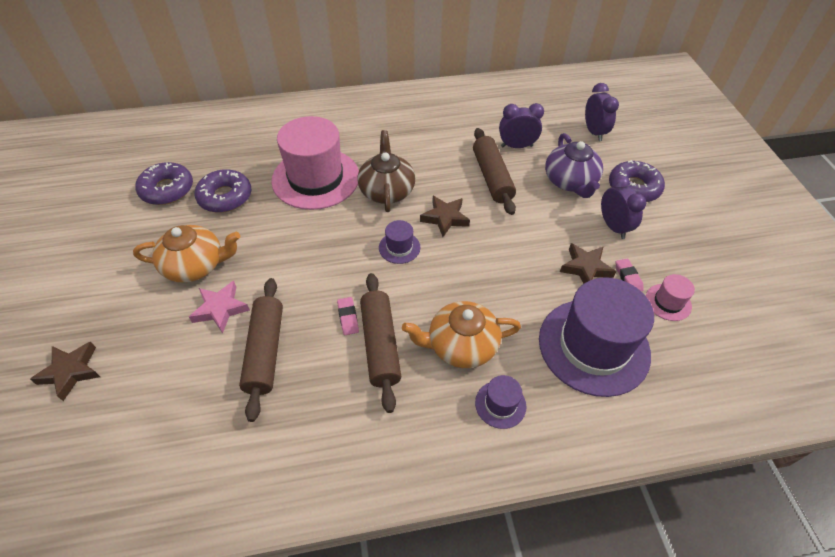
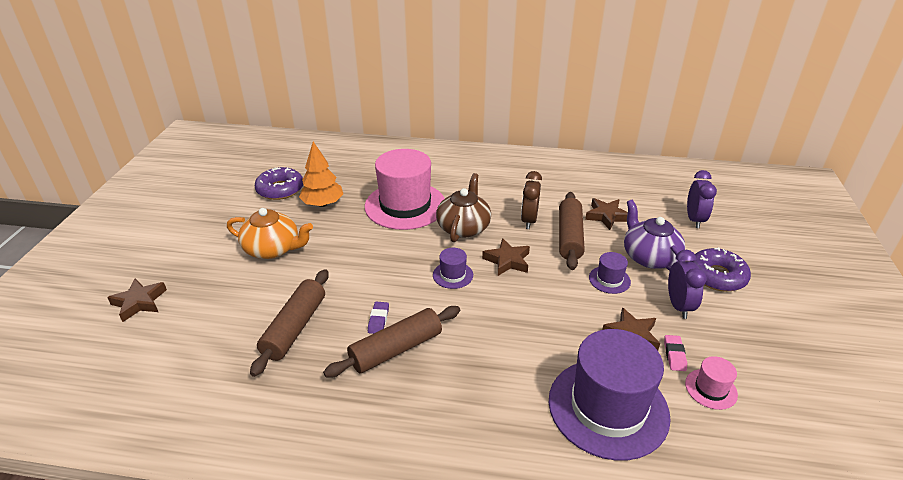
camera: 20 degrees right, 15 degrees down
pink star [189,281,250,333] -> none
purple donut [195,169,251,213] -> orange tree [299,141,343,207]
pink eraser [337,297,359,335] -> purple eraser [368,302,389,334]
brown rolling pin [360,273,401,413] -> brown rolling pin turned 45 degrees clockwise [323,306,460,377]
orange teapot [402,301,521,368] -> none
purple hat [475,375,526,429] -> purple hat moved to [589,252,631,294]
purple clock [499,103,544,148] -> brown star [585,198,628,230]
purple teapot [545,133,603,198] -> purple teapot turned 150 degrees clockwise [624,200,685,271]
none -> brown clock [521,171,542,229]

